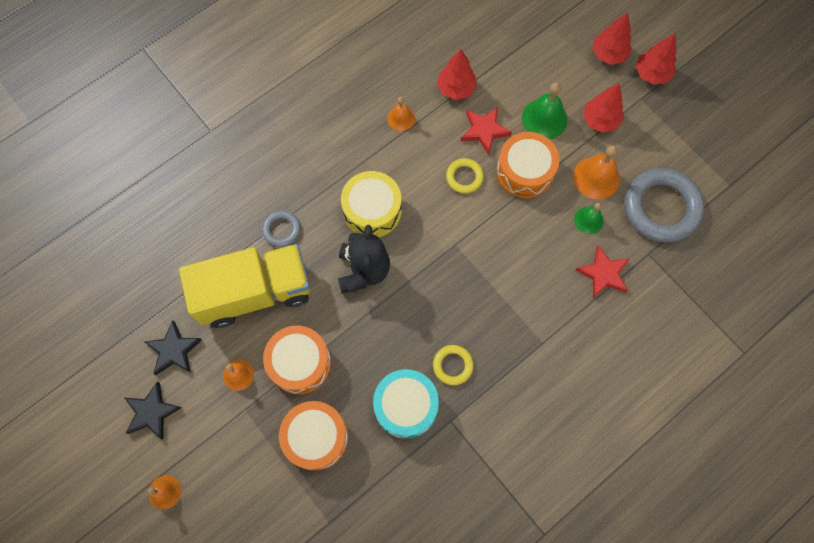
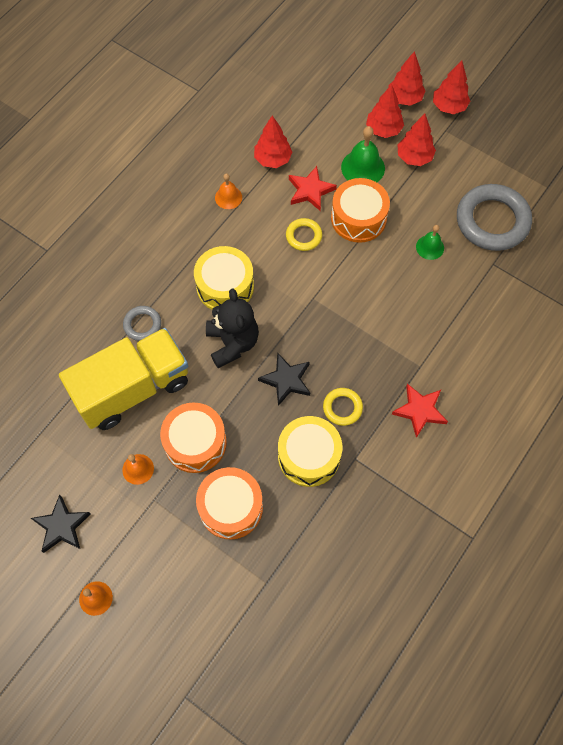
camera: 15 degrees left, 5 degrees down
black star [145,320,202,375] -> black star moved to [258,353,310,406]
turquoise drum [373,369,439,439] -> yellow drum [278,416,342,487]
orange bell [573,145,620,200] -> none
red star [576,245,629,298] -> red star moved to [392,384,448,438]
none -> red tree [366,84,404,138]

